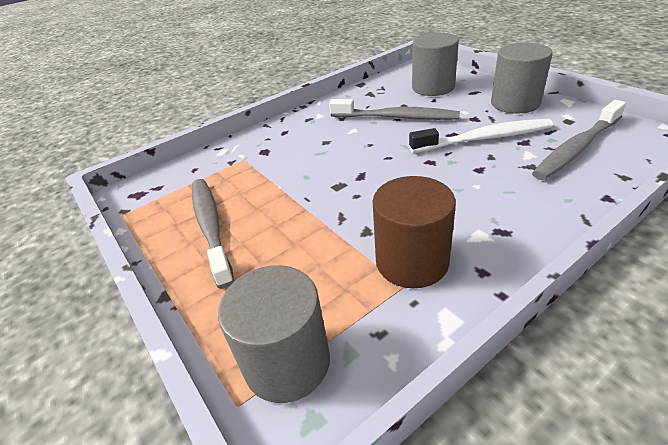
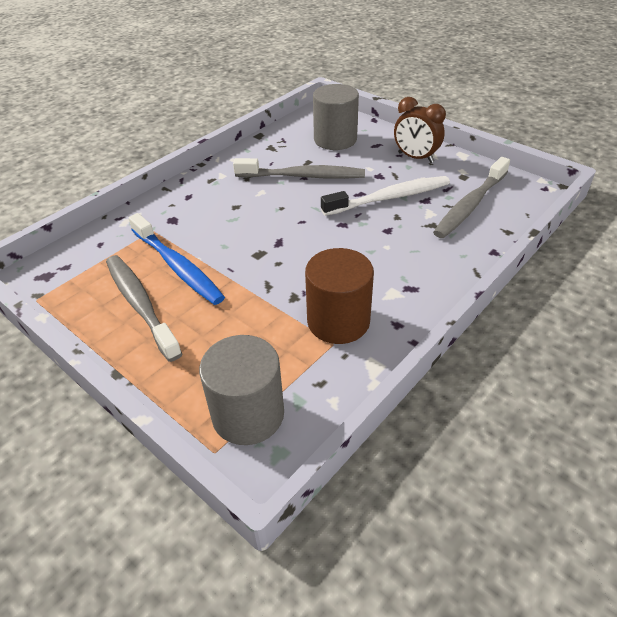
camera: 15 degrees left, 5 degrees up
grey cylinder [491,43,553,114] -> brown clock [394,97,446,163]
none -> blue toothbrush [129,213,225,305]

